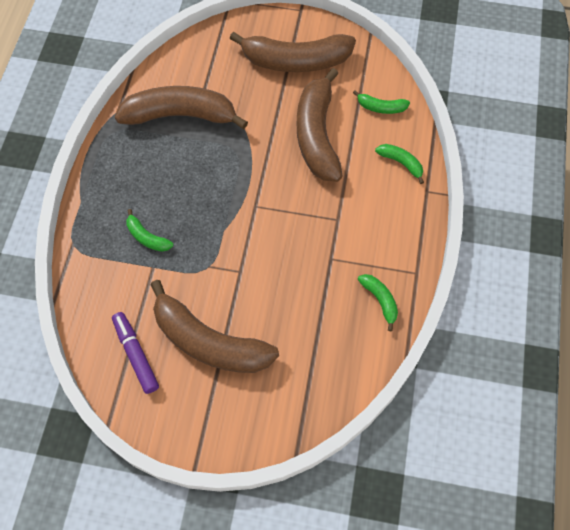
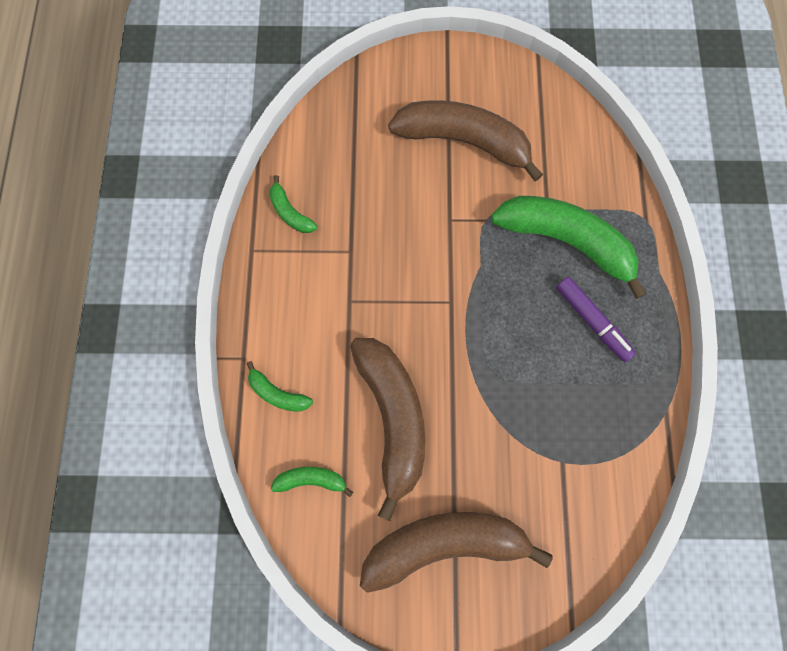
camera: 170 degrees right, 10 degrees up
purple marker [112,312,159,394] -> purple marker moved to [556,277,636,362]
brown banana [115,86,248,129] -> none
green banana [126,209,173,252] -> green banana [491,196,647,299], size x2.24

